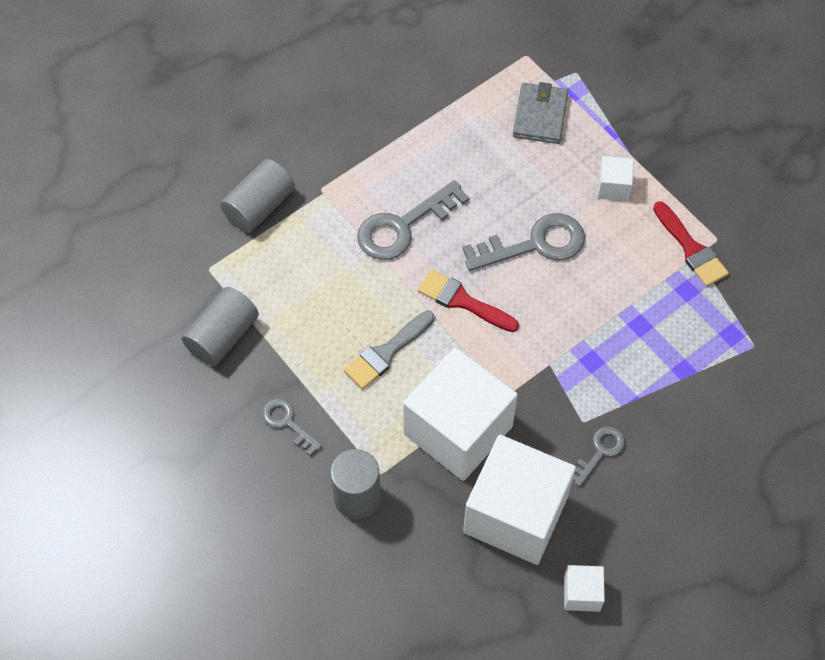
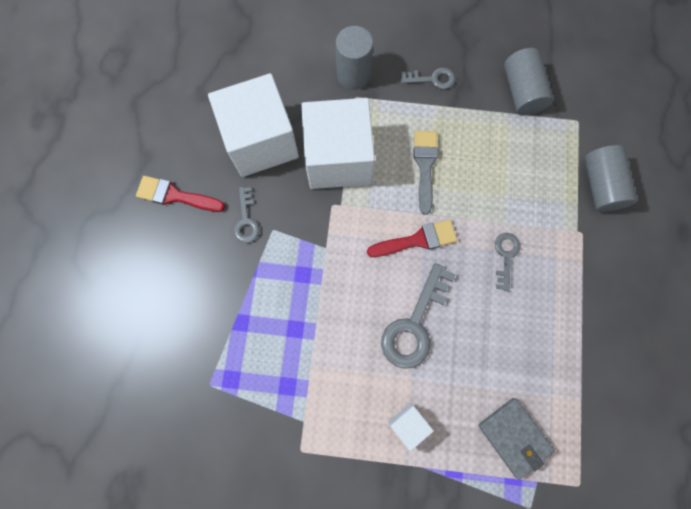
camera: 135 degrees right, 15 degrees up
grey key [357,180,469,260] -> grey key [495,233,520,291], size x0.55
white cube [564,565,605,612] -> none
red brush [653,201,729,287] -> red brush moved to [136,176,225,212]

